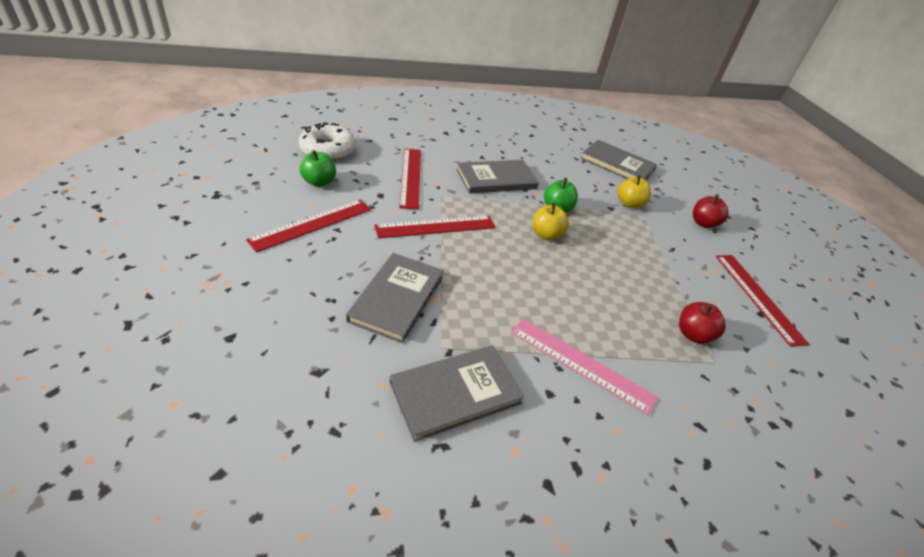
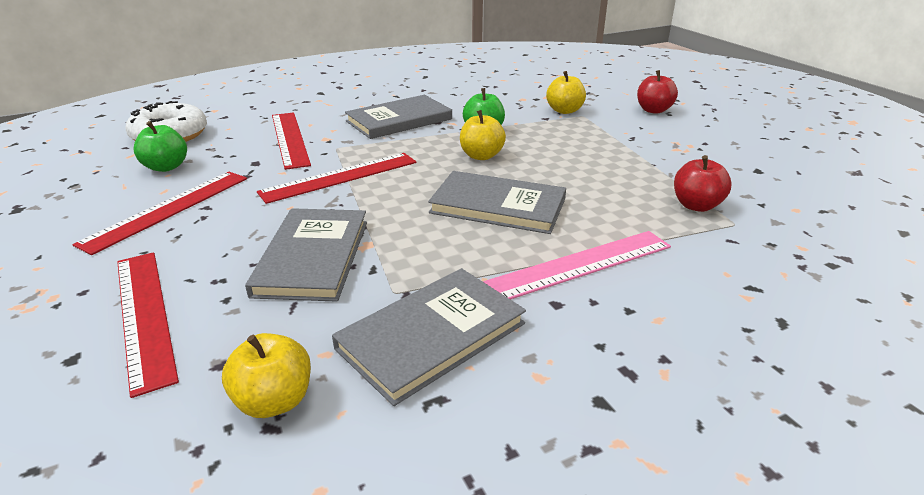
camera: 10 degrees left, 10 degrees down
pink ruler [511,318,658,415] -> pink ruler turned 45 degrees counterclockwise [484,231,671,300]
grey book [581,140,657,180] -> grey book moved to [428,171,566,234]
red ruler [716,255,809,347] -> red ruler moved to [117,252,179,398]
none -> yellow apple [222,333,311,418]

